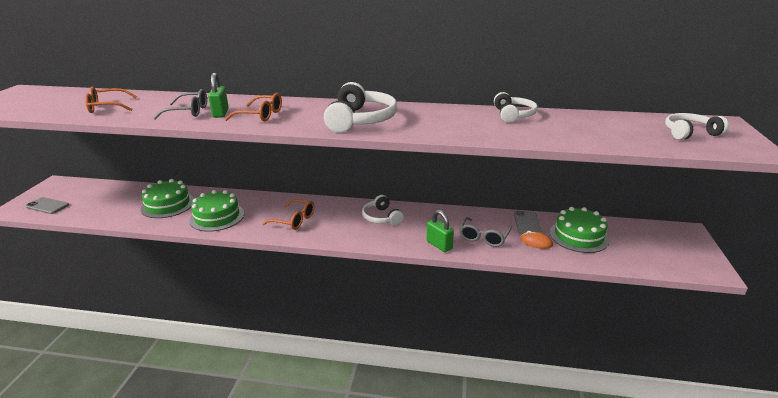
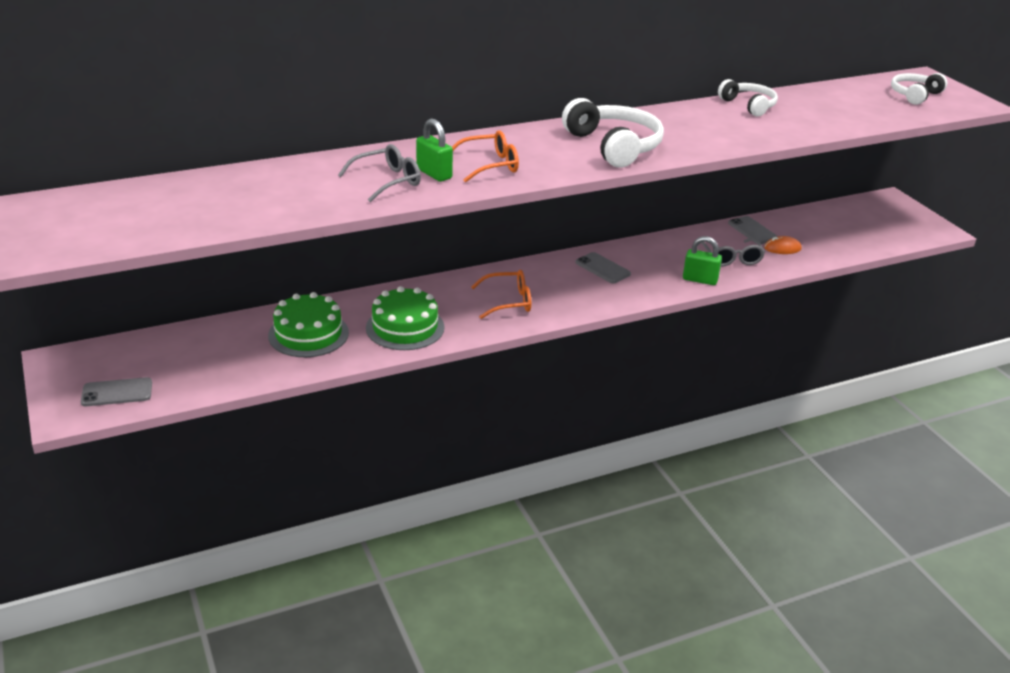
camera: 35 degrees left, 5 degrees up
orange glasses [85,87,137,113] -> none
white headphones [362,195,404,225] -> grey phone [575,252,631,283]
green cake [550,207,610,253] -> none

